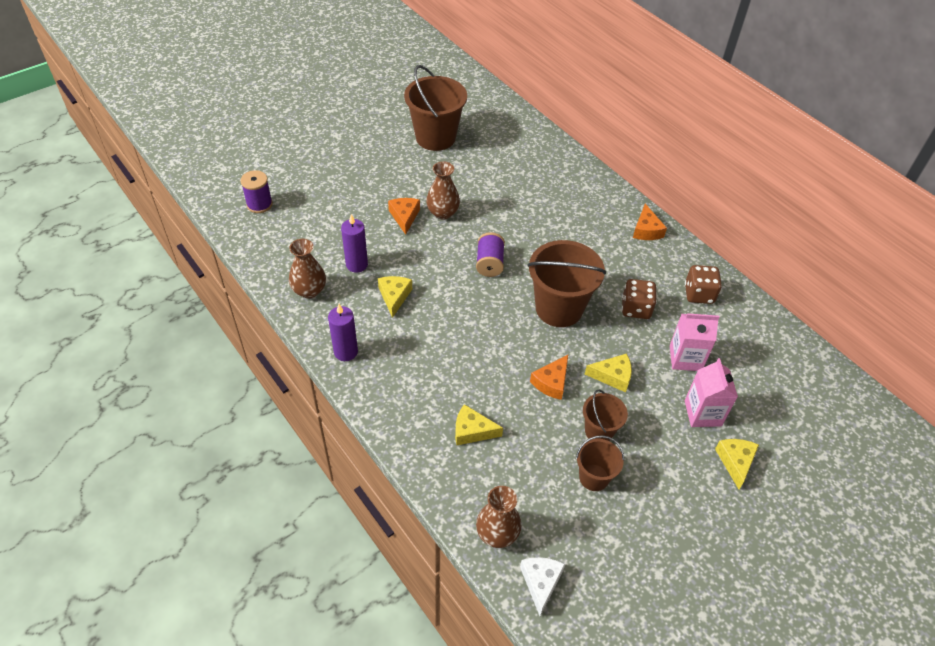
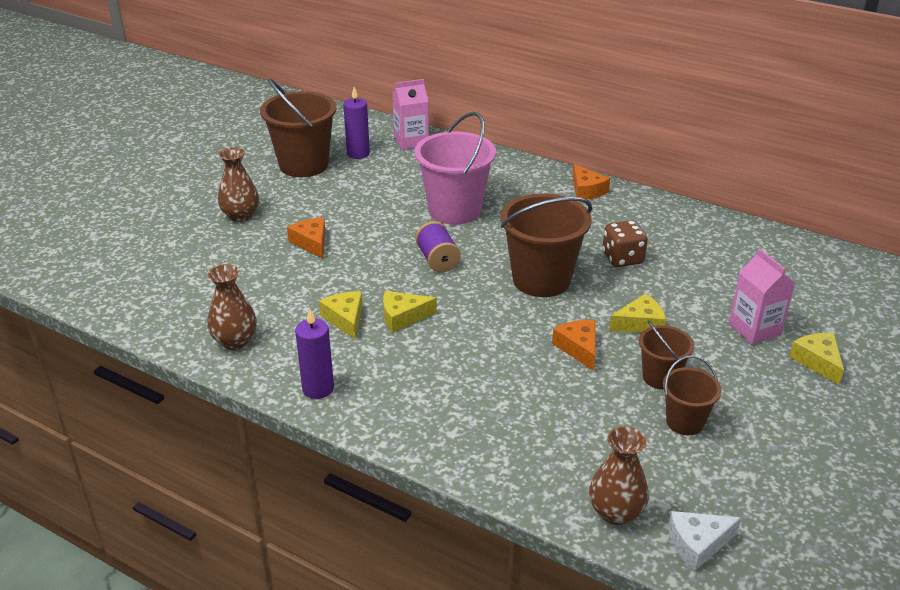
camera: 20 degrees left, 15 degrees down
purple spool [240,170,273,213] -> none
purple candle [341,214,368,273] -> purple candle moved to [343,87,370,159]
brown vase [426,162,460,220] -> brown vase moved to [218,147,259,222]
yellow cheese [455,404,503,446] -> yellow cheese moved to [383,291,437,333]
white cheese [520,557,565,616] -> white cheese turned 90 degrees counterclockwise [668,511,741,571]
orange cheese [530,355,568,400] -> orange cheese turned 150 degrees clockwise [552,320,596,371]
pink carton [670,313,720,371] -> pink carton moved to [392,79,429,150]
brown dice [685,265,722,304] -> none
none -> pink bucket [414,112,496,224]

